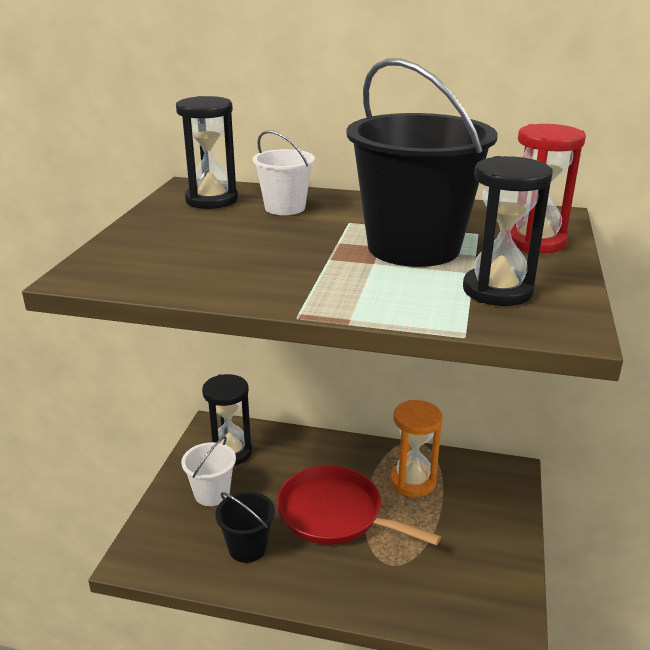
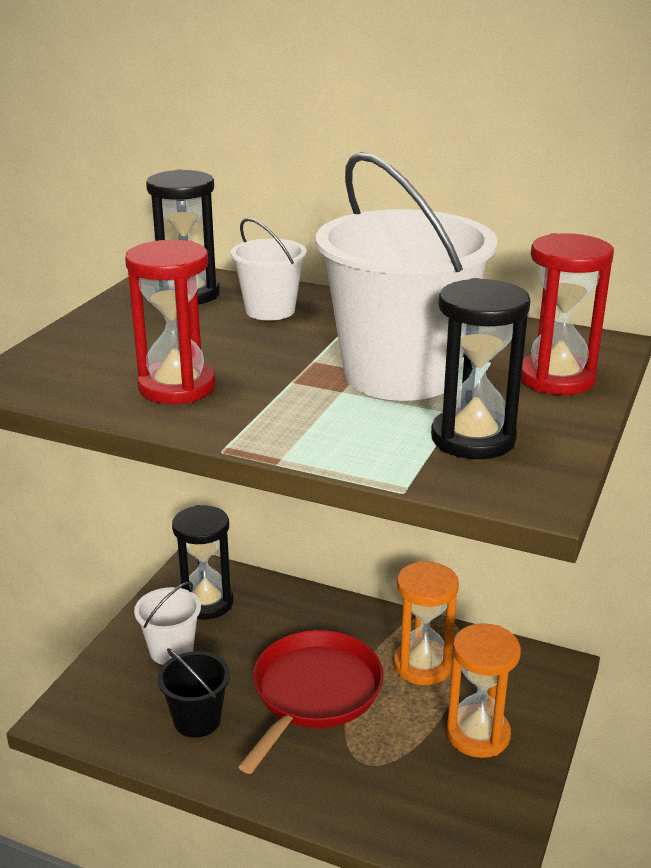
camera: 10 degrees right, 0 degrees up
red pan [277,465,441,546] -> red pan turned 75 degrees clockwise [238,630,383,774]
black bucket [347,58,498,267] -> white bucket [316,152,497,401]
none -> red hourglass [125,240,215,404]
none -> orange hourglass [446,623,521,758]

